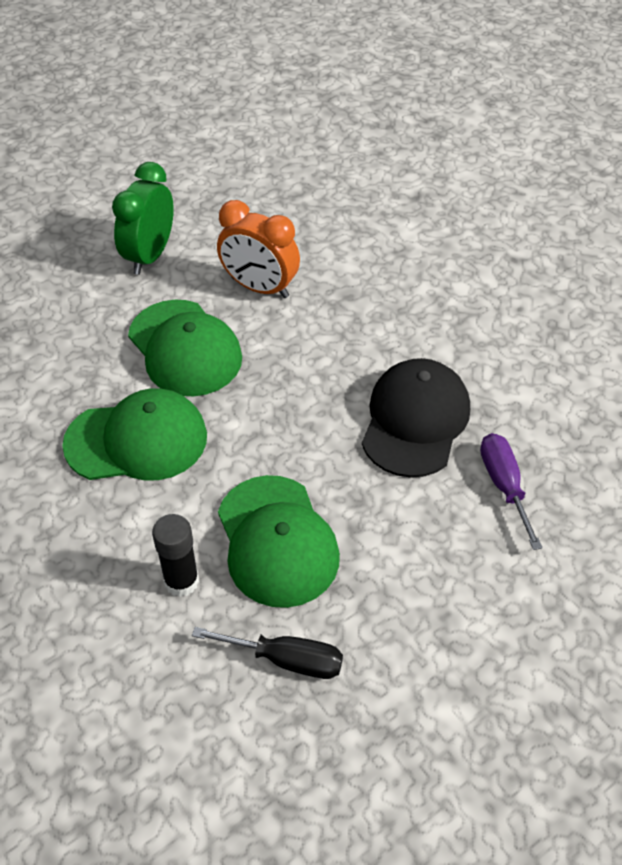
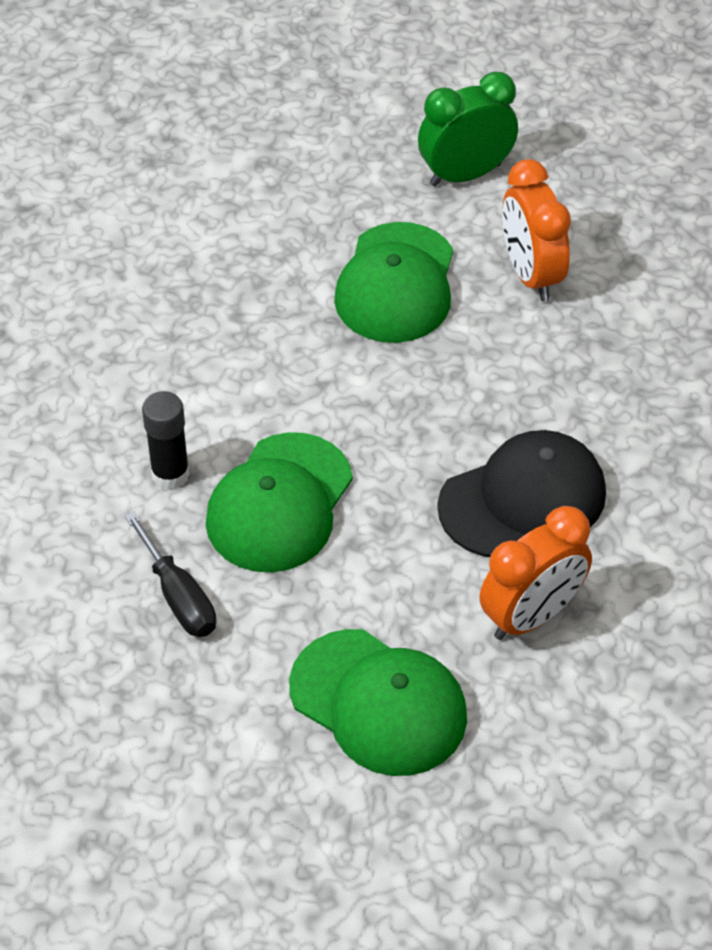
camera: 45 degrees right, 0 degrees up
green cap [62,388,207,480] -> green cap moved to [289,629,467,776]
purple screwdriver [480,433,542,550] -> orange clock [479,506,592,640]

